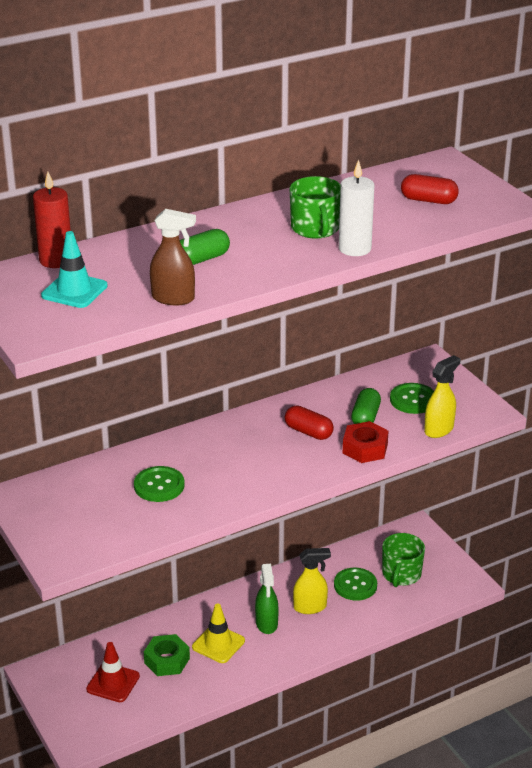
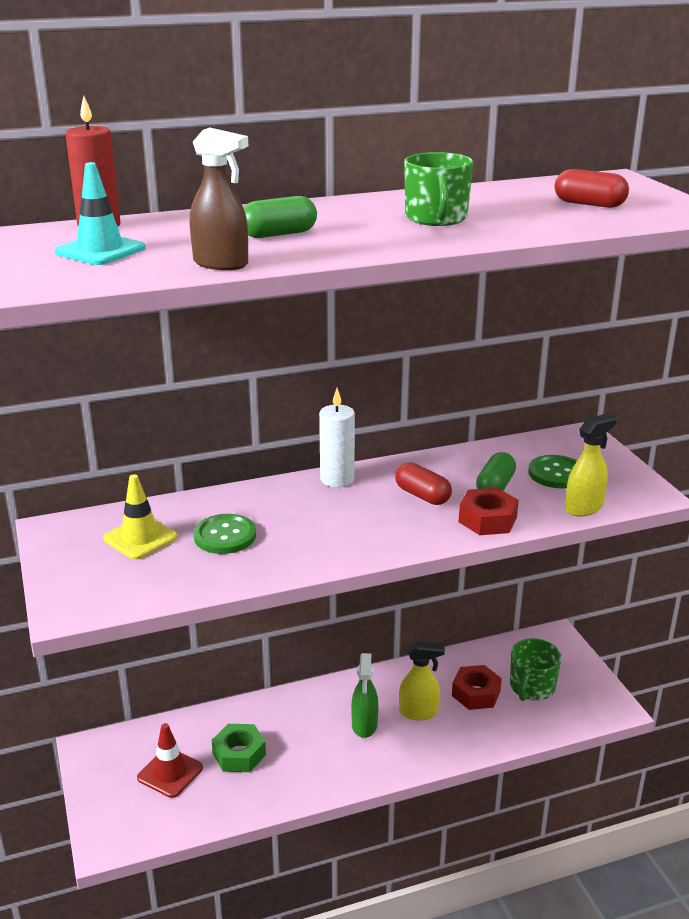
camera: 10 degrees right, 5 degrees down
yellow traffic cone [192,604,245,663] -> yellow traffic cone moved to [103,474,178,560]
green button [334,567,377,601] -> red nut [452,665,502,710]
white candle [339,159,374,256] -> white candle moved to [319,388,355,487]

